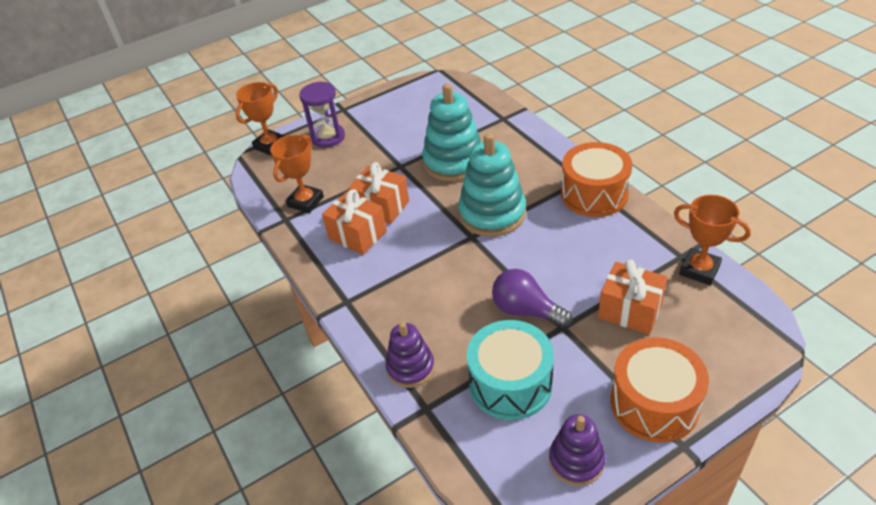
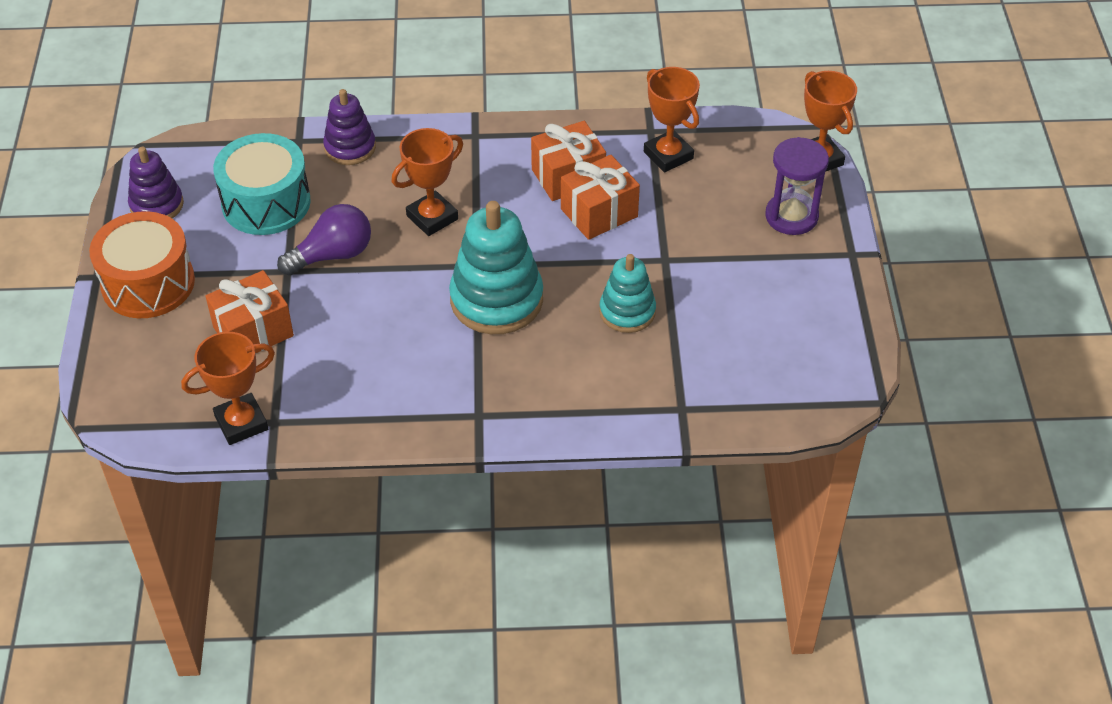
camera: 115 degrees right, 5 degrees up
turquoise stacking toy [422,83,481,181] -> turquoise stacking toy [599,254,656,333], size x0.60
orange drum [561,142,633,217] -> none
none -> orange trophy [392,128,463,236]

